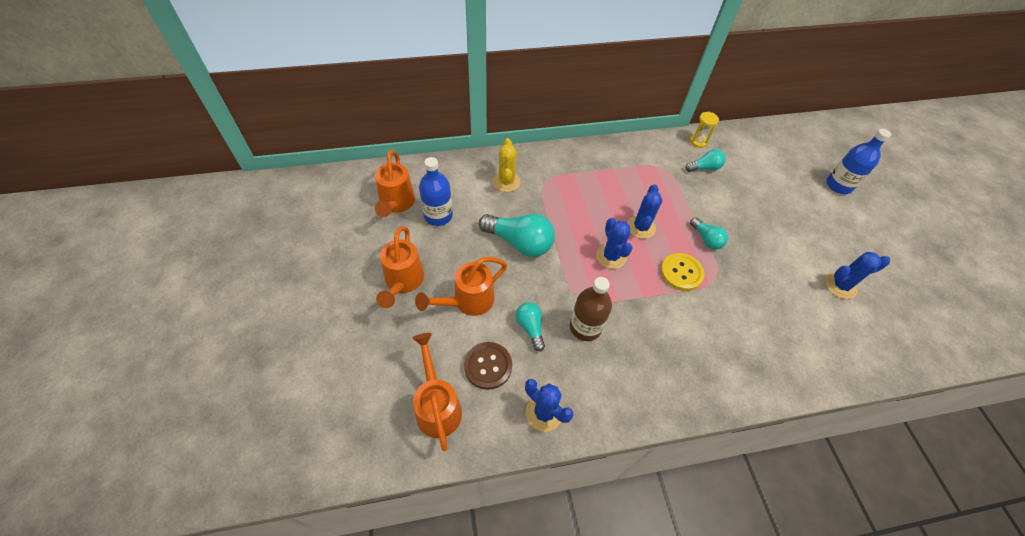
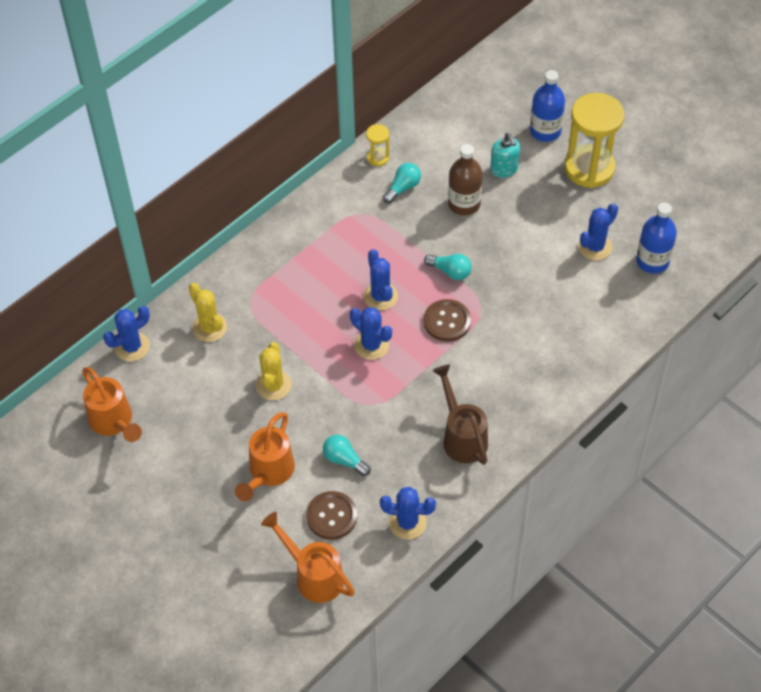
camera: 30 degrees left, 0 degrees up
orange watering can [376,226,424,308] -> none
blue bottle [419,157,453,226] -> blue bottle moved to [636,202,677,274]
turquoise light bulb [479,214,555,257] -> yellow cactus [256,342,292,400]
brown bottle [570,277,612,341] -> brown bottle moved to [448,144,483,215]
yellow button [661,253,705,291] -> brown button [424,299,471,342]
none -> blue cactus [103,306,150,361]
none -> brown watering can [432,365,488,465]
none -> turquoise soap dispenser [490,133,520,178]
none -> yellow hourglass [564,93,624,188]

